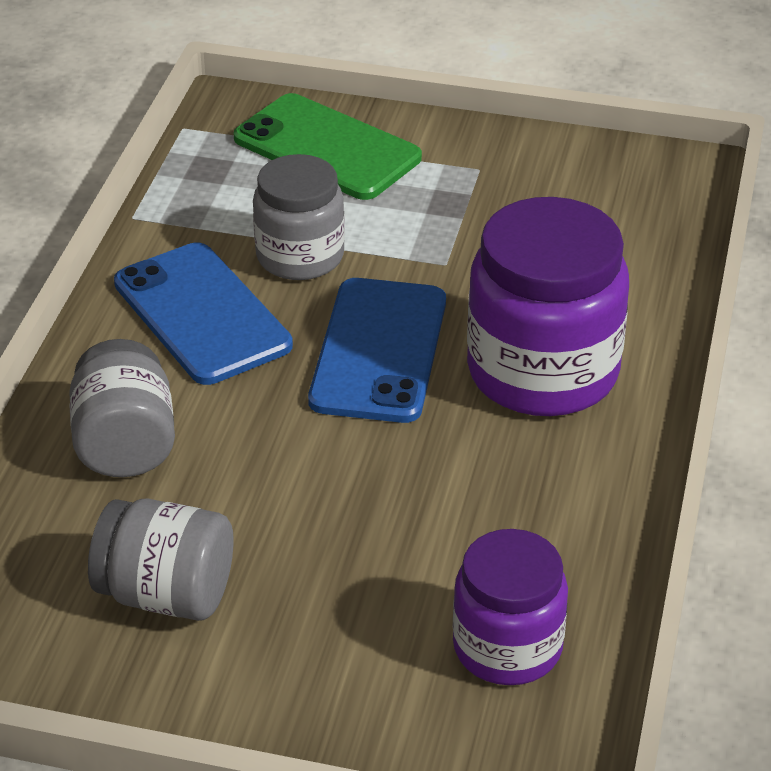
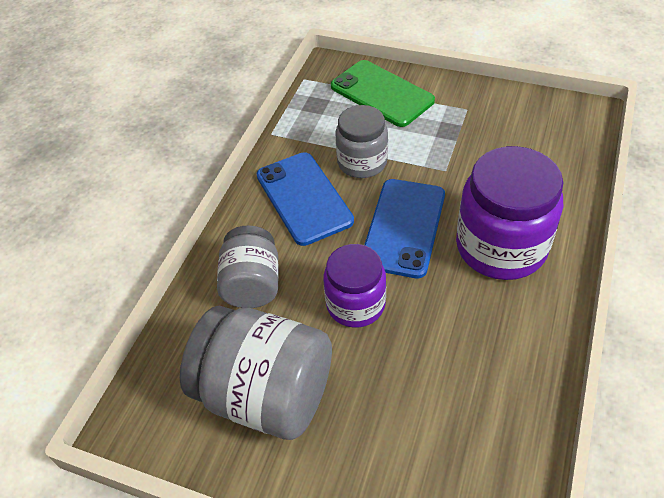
camera: 10 degrees right, 10 degrees up
grey jar [88,498,234,621] -> grey jar [180,306,332,440], size x1.61
purple jar [453,529,568,685] -> purple jar moved to [323,244,386,328]

